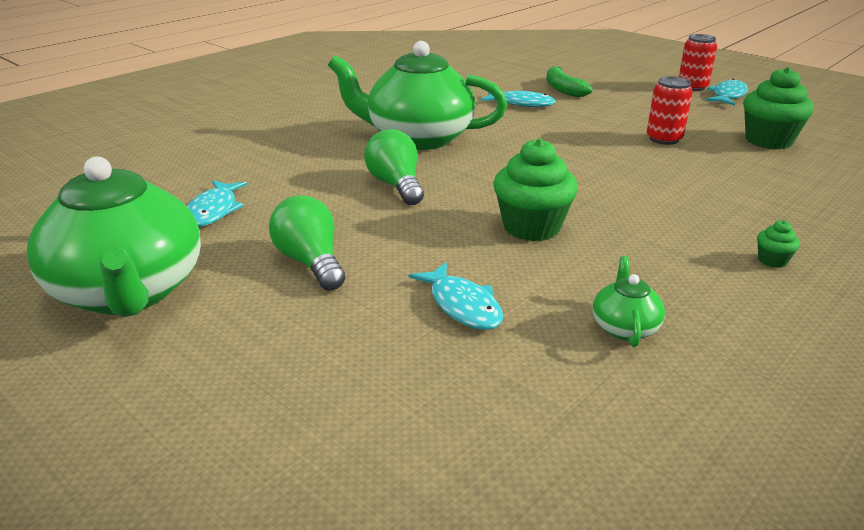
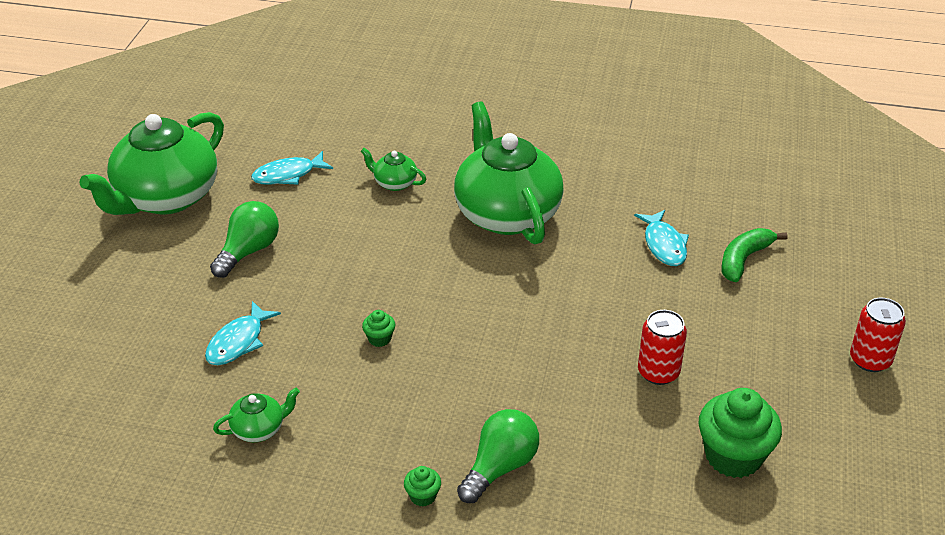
camera: 60 degrees right, 10 degrees up
green light bulb [364,129,424,205] -> green light bulb moved to [457,409,539,503]
green cupcake [494,138,578,241] -> green cupcake [362,310,395,347], size x0.45
turquoise fish [706,78,748,106] -> none
none -> green teapot [361,148,426,191]

